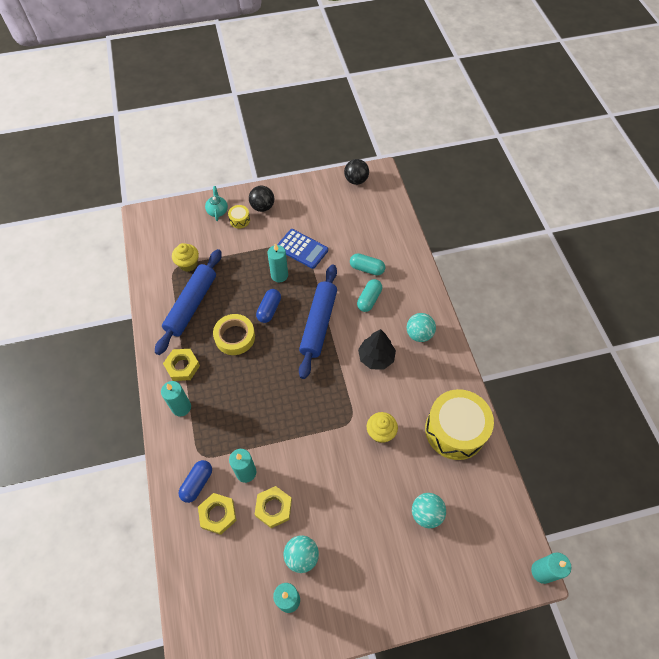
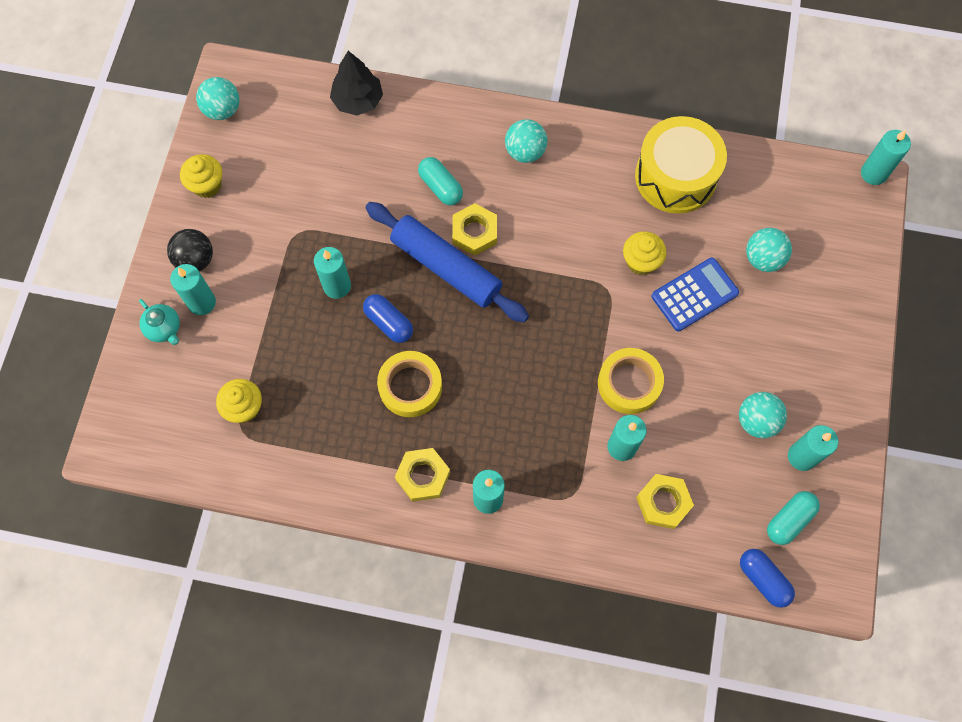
camera: 65 degrees left, 10 degrees up
blue rolling pin [155,249,222,355] -> none
blue capsule [179,460,212,503] -> blue capsule moved to [740,549,795,608]
turquoise teapot [205,186,228,221] -> turquoise teapot turned 150 degrees counterclockwise [139,299,180,345]
yellow drum [228,205,250,228] -> turquoise candle [170,264,216,315]
yellow nut [254,486,292,528] -> yellow nut moved to [452,203,497,256]
blue calculator [277,229,328,269] -> blue calculator moved to [652,258,739,331]
black ball [344,159,369,185] -> turquoise ball [196,77,239,120]
turquoise capsule [350,253,385,276] -> turquoise capsule moved to [767,491,820,545]
black tree [358,329,396,370] -> black tree moved to [330,51,383,116]
none -> yellow cupcake [180,154,222,198]
none -> yellow tape [598,348,664,414]

